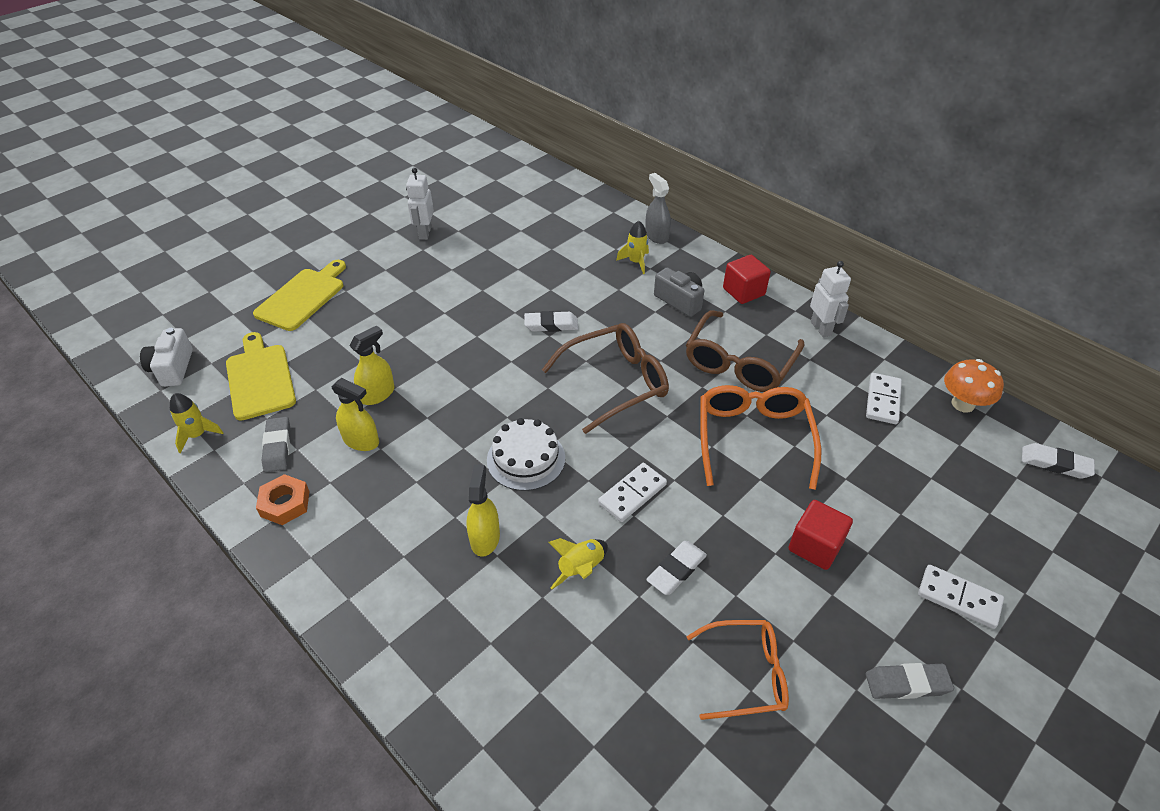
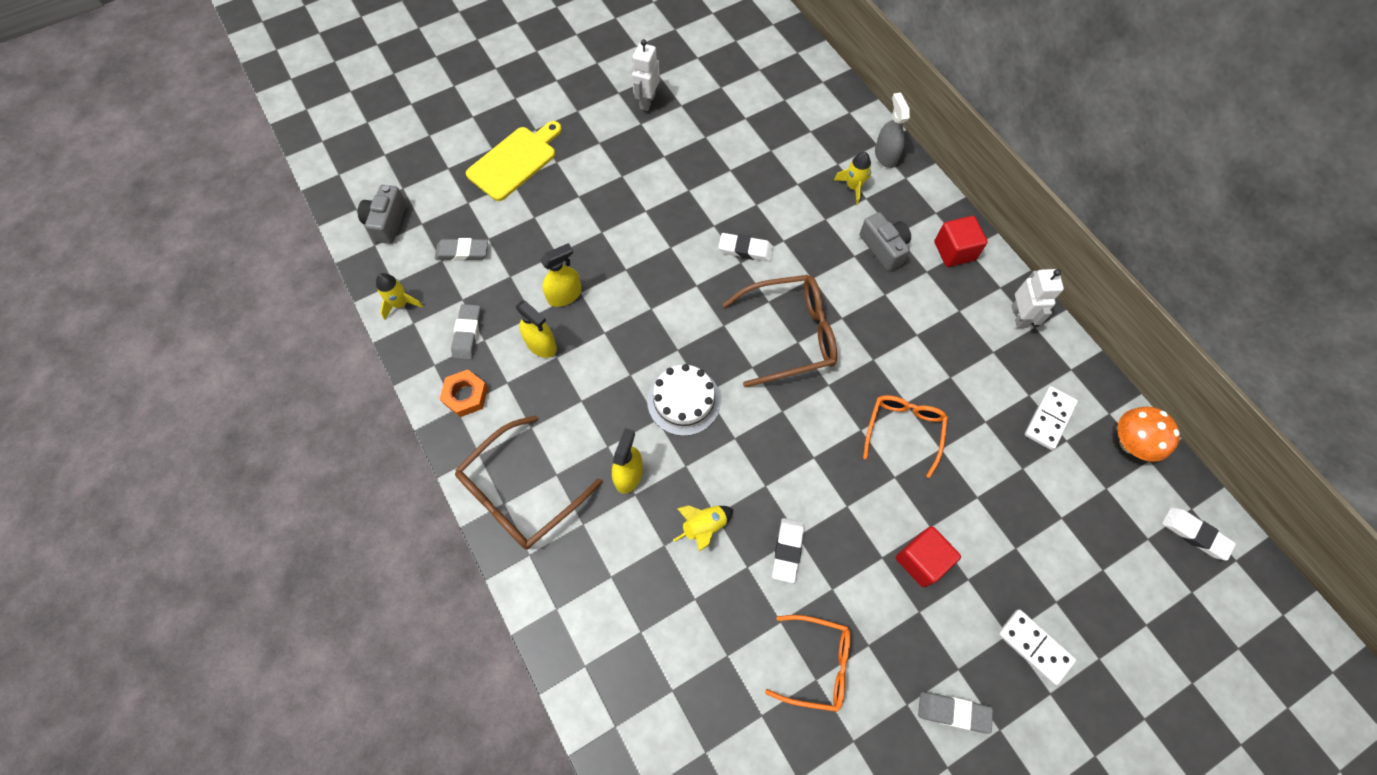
camera: 15 degrees right, 20 degrees up
white camera [140,328,193,387] -> grey camera [358,185,407,244]
yellow cutting board [226,332,296,420] -> grey eraser [435,238,488,261]
white domino [598,463,667,522] -> none
white eraser [646,541,707,595] -> white eraser turned 45 degrees counterclockwise [772,518,804,583]
brown glasses [686,310,805,392] -> brown glasses moved to [455,415,602,550]
orange glasses [700,385,821,490] -> orange glasses [863,395,948,478], size x0.67

